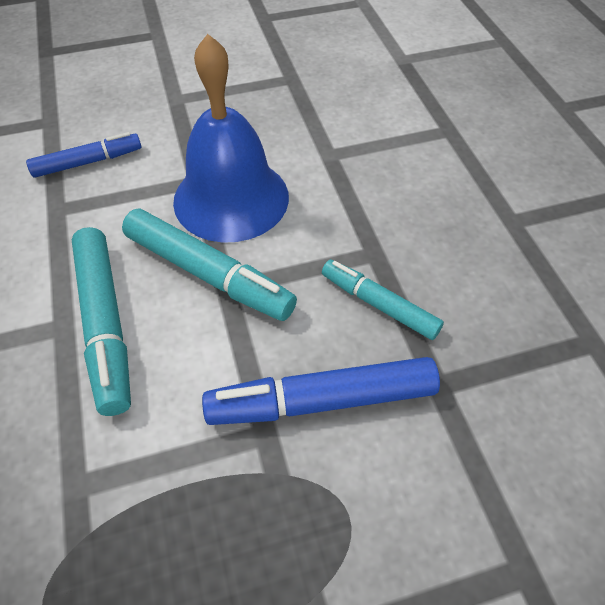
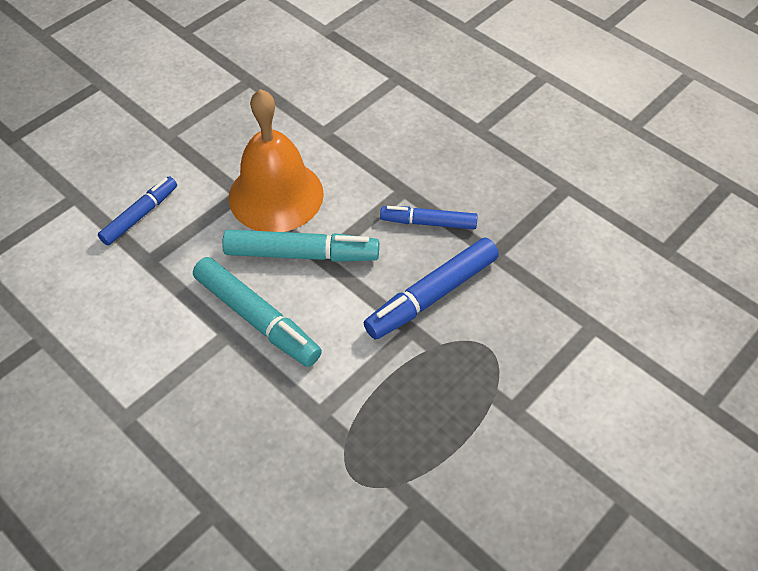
camera: 30 degrees left, 0 degrees up
blue bell [173,34,289,243] -> orange bell [229,89,324,232]
turquoise marker [322,259,444,340] -> blue marker [380,206,478,229]

